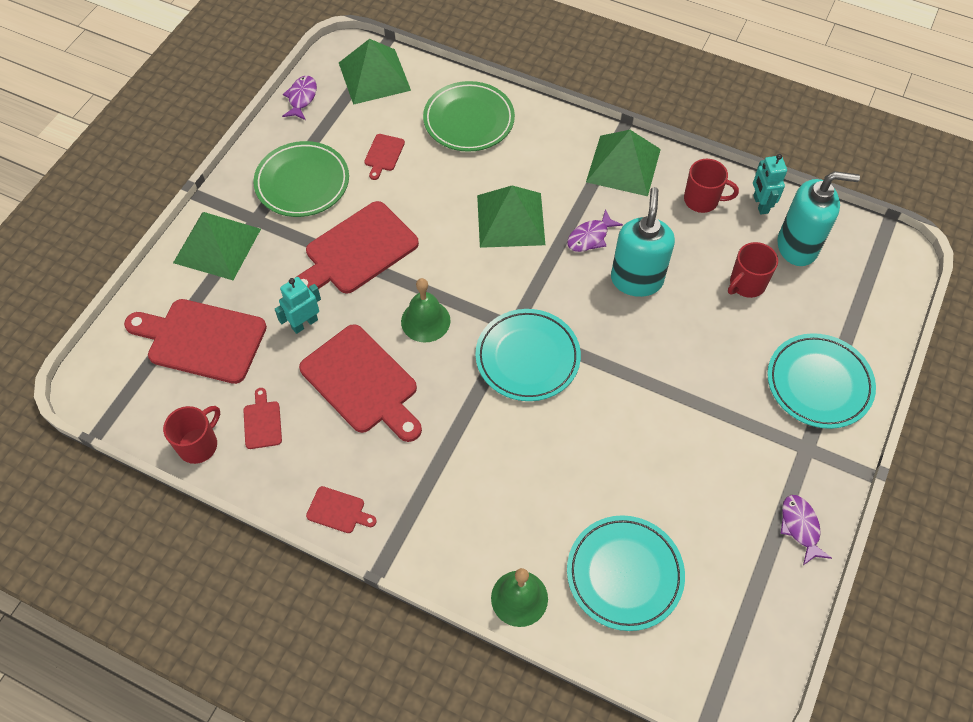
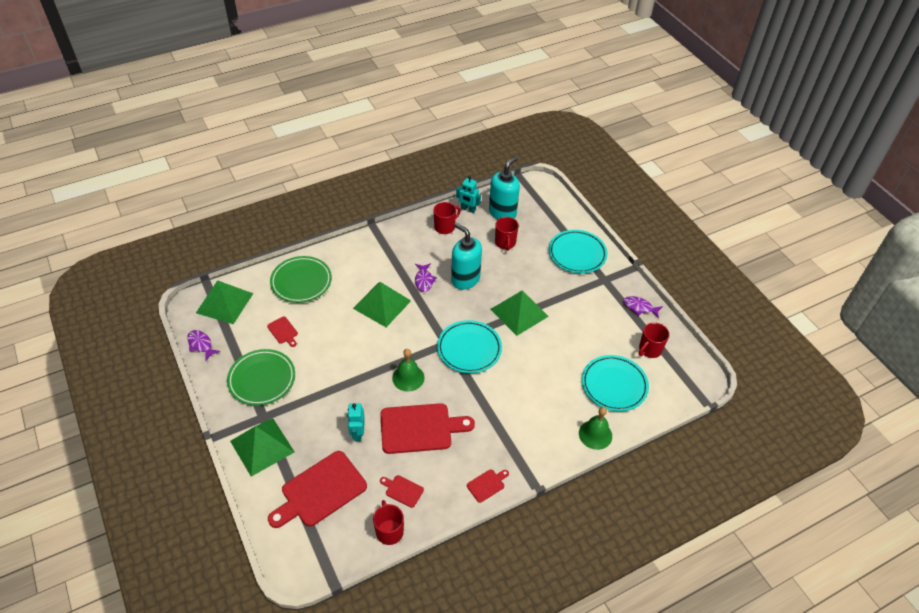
camera: 55 degrees left, 10 degrees down
red cutting board [297,201,419,294] -> none
green pyramid [586,130,661,196] -> green pyramid moved to [491,290,549,336]
none -> red mug [639,323,669,358]

